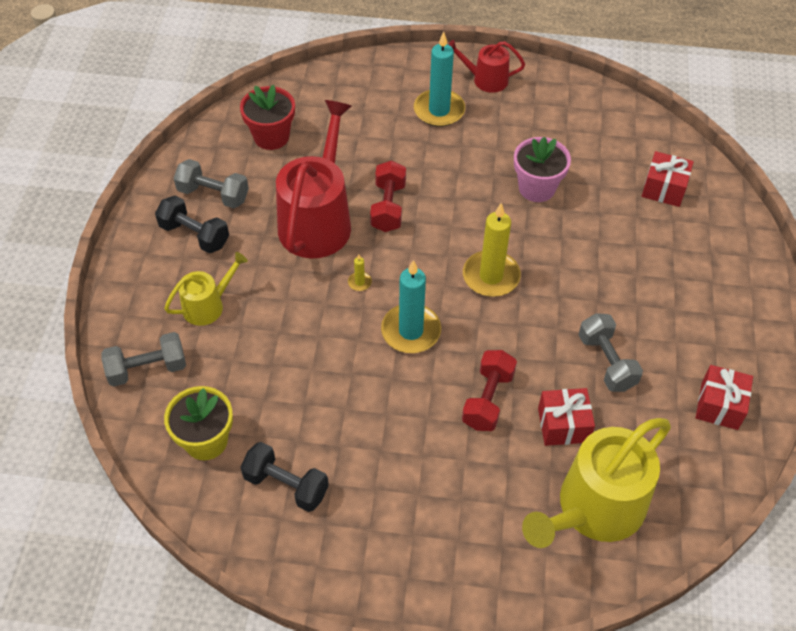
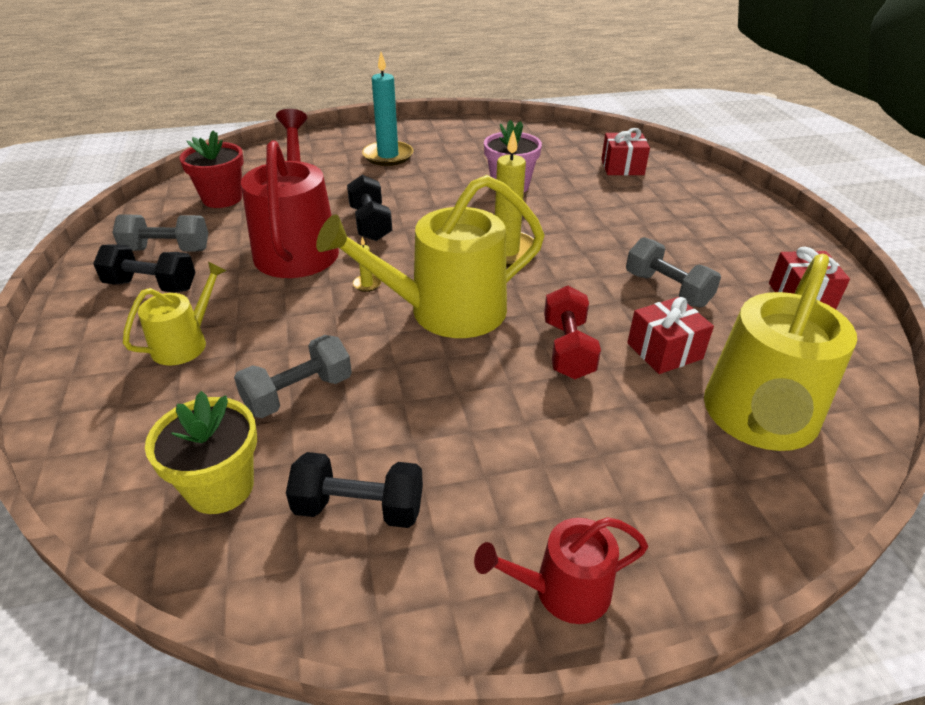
camera: 20 degrees left, 15 degrees down
grey dumbbell [101,332,186,387] -> grey dumbbell moved to [234,335,352,418]
red dumbbell [370,160,406,232] -> black dumbbell [347,175,392,241]
turquoise candle [381,260,441,353] -> yellow watering can [316,175,545,338]
red watering can [448,40,525,93] -> red watering can moved to [474,517,648,624]

